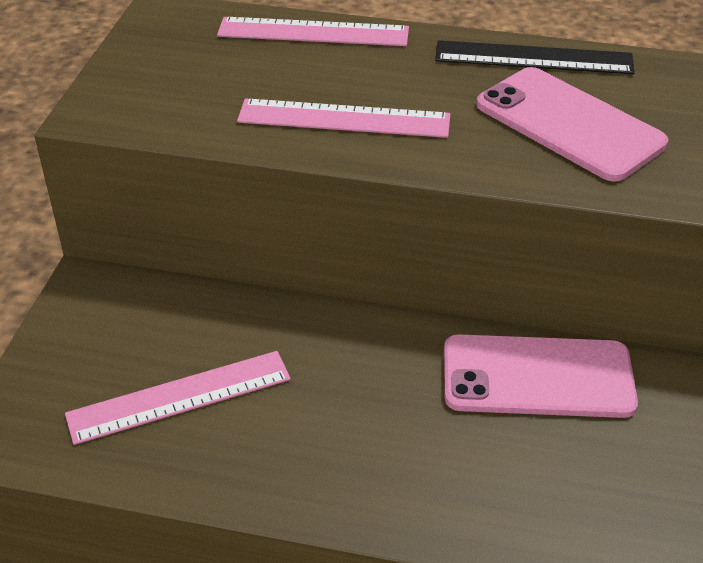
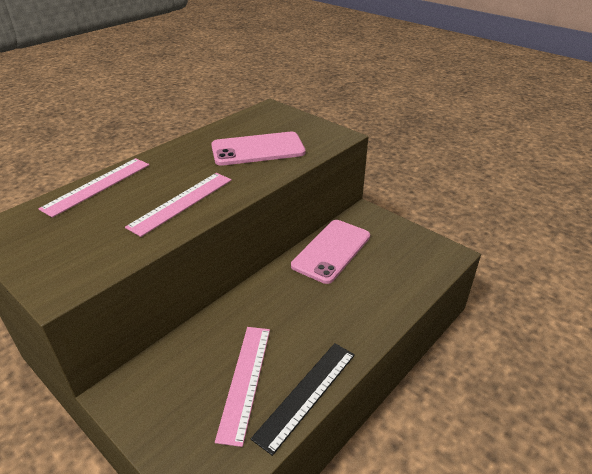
camera: 60 degrees left, 5 degrees down
black ruler [435,40,635,74] -> black ruler moved to [251,343,355,456]

